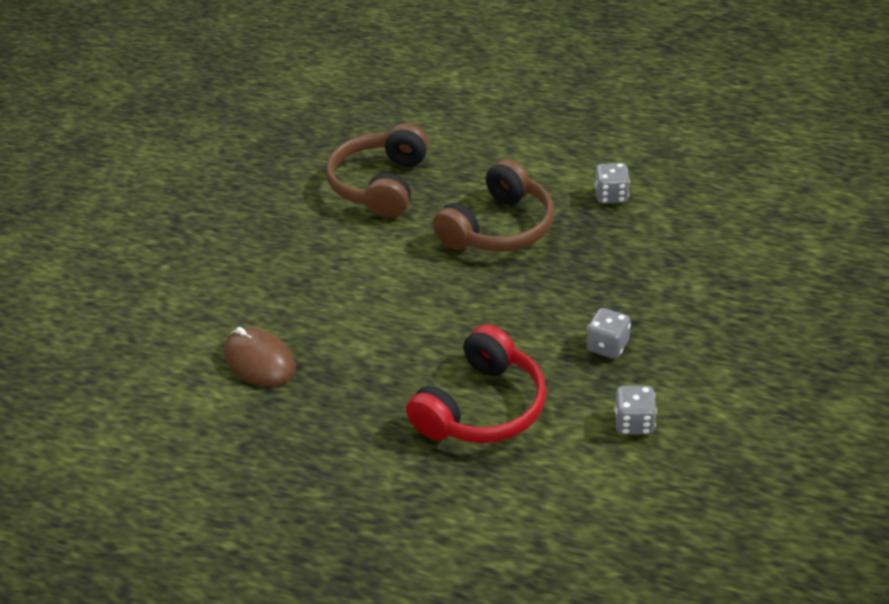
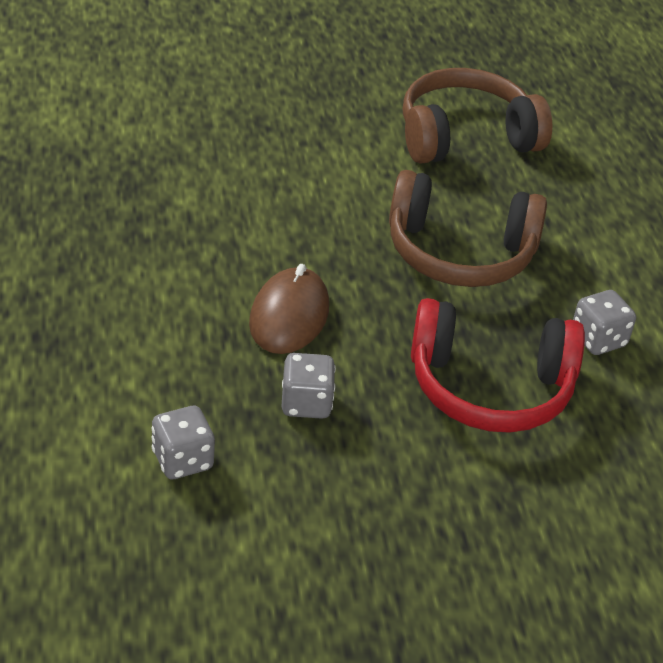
camera: 55 degrees right, 0 degrees up
brown mouse [224,327,296,386] -> brown mouse moved to [249,264,329,354]
red headphones [406,324,547,443] -> red headphones moved to [411,298,585,433]

